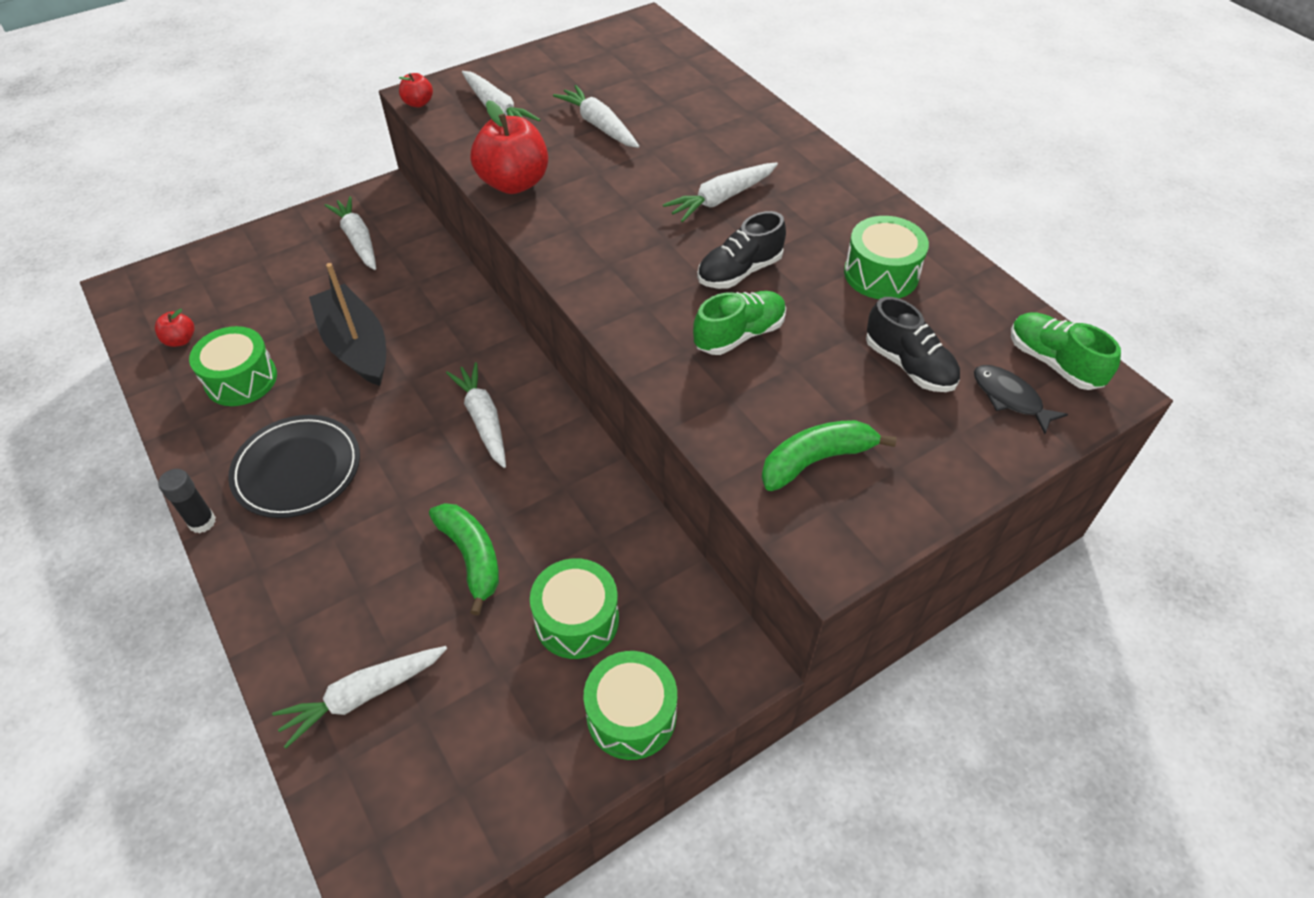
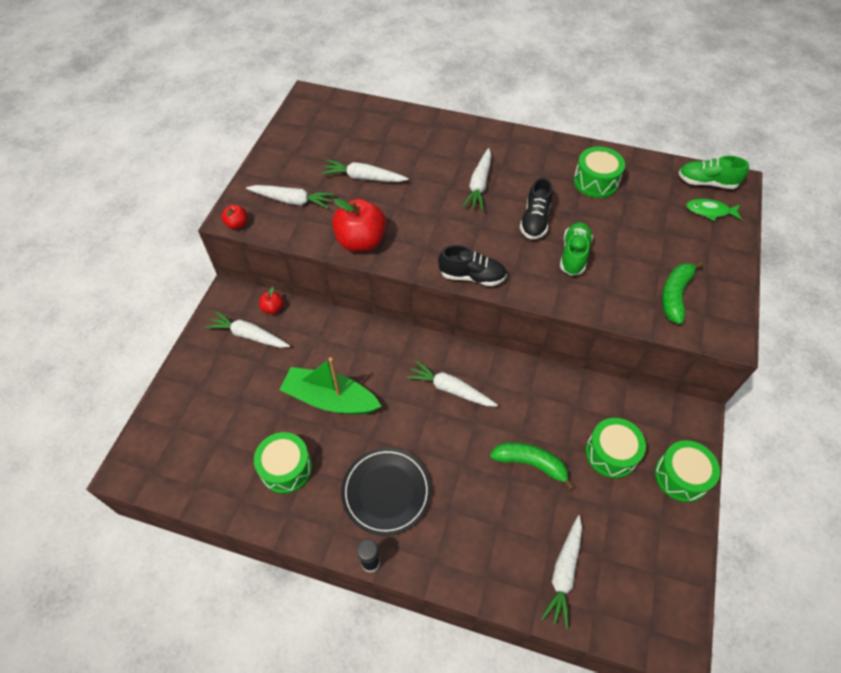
camera: 40 degrees left, 5 degrees up
red apple [155,309,195,347] -> red apple moved to [259,287,283,314]
black boat [309,263,386,386] -> green boat [279,357,382,414]
black shoe [866,297,960,392] -> black shoe moved to [438,245,507,286]
black fish [974,365,1068,434] -> green fish [686,199,742,221]

